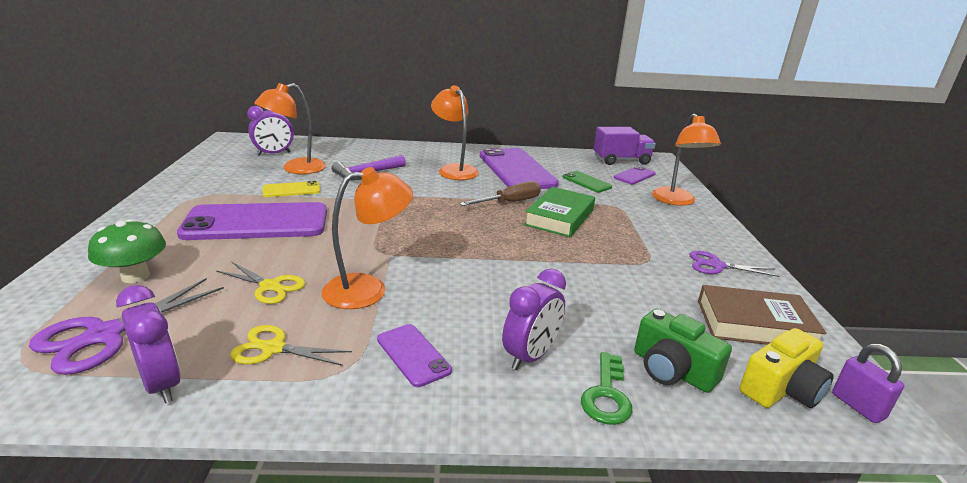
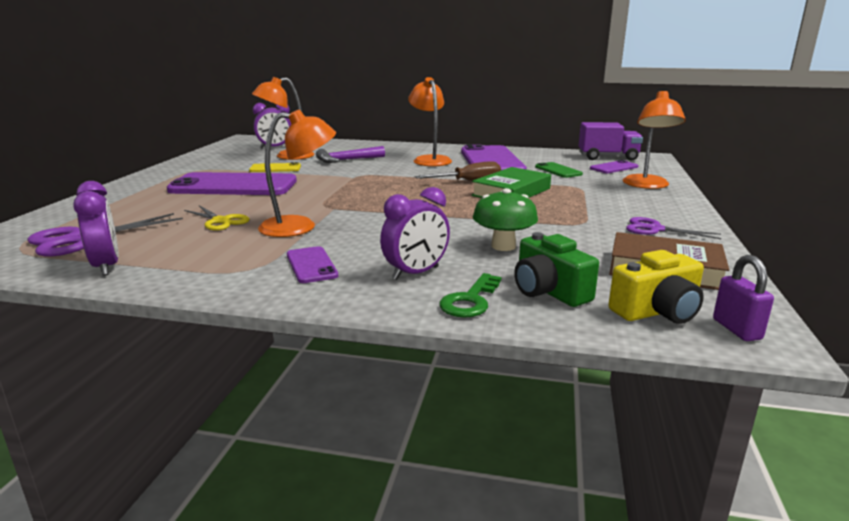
camera: 15 degrees right, 5 degrees down
green mushroom [88,219,166,283] -> green mushroom moved to [473,188,538,251]
yellow scissors [230,325,352,366] -> none

